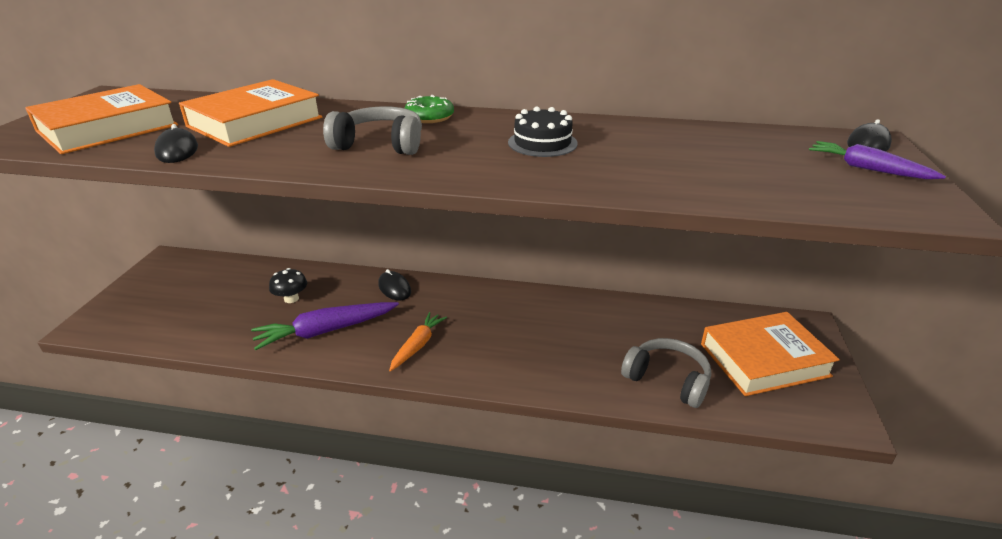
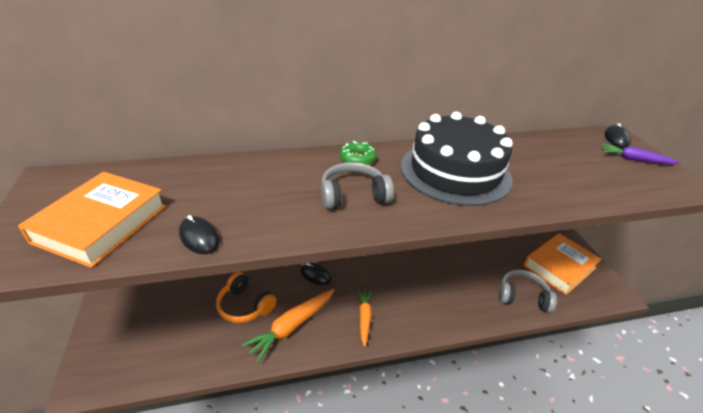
camera: 25 degrees left, 5 degrees up
orange book [179,79,322,147] -> none
purple carrot [251,302,399,350] -> orange carrot [242,289,334,363]
black mushroom [269,268,307,303] -> orange headphones [216,272,277,323]
black cake [508,107,578,157] -> black cake [401,112,513,206], size x2.28

